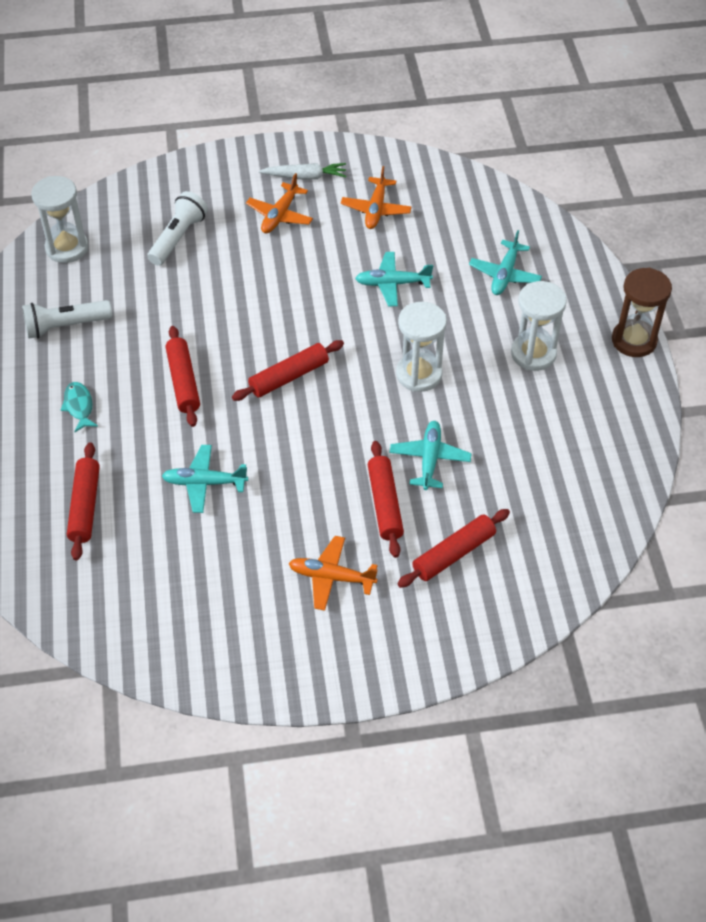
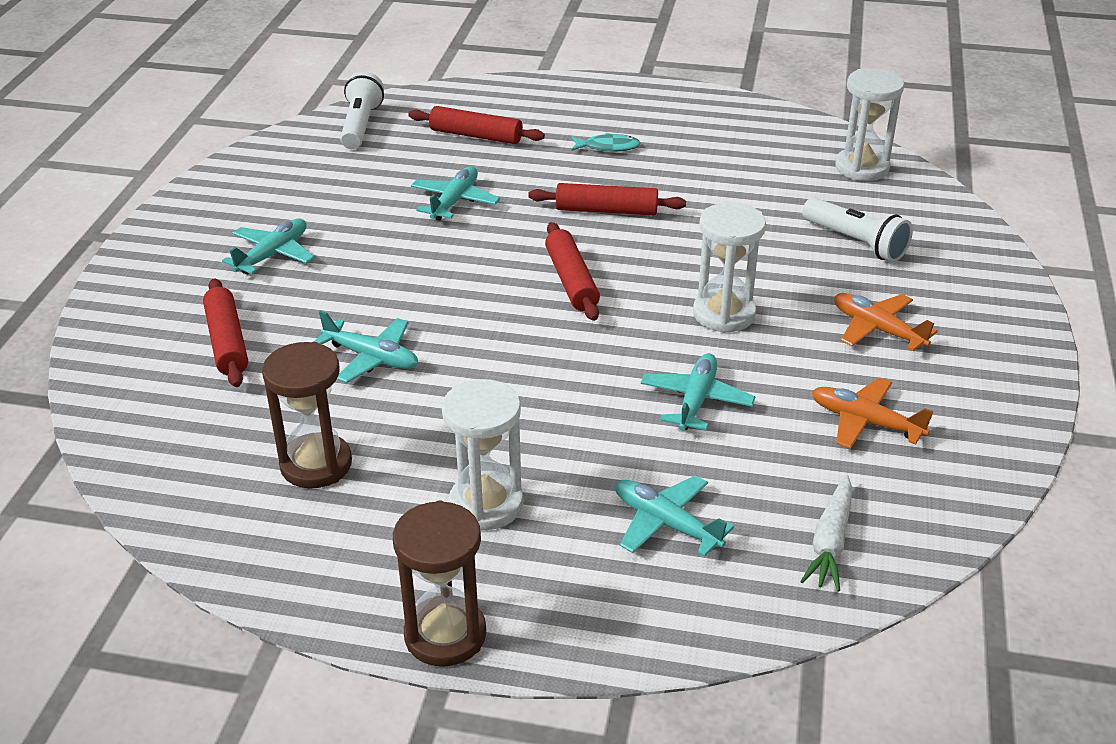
camera: 110 degrees right, 15 degrees down
white flashlight [22,300,112,339] -> white flashlight moved to [340,71,384,149]
white carrot [259,163,346,180] -> white carrot moved to [800,474,852,592]
orange plane [289,536,378,611] -> turquoise plane [222,219,315,274]
red rolling pin [368,441,404,558] -> none
white hourglass [396,302,447,392] -> white hourglass moved to [693,202,766,333]
none -> brown hourglass [262,342,352,489]

